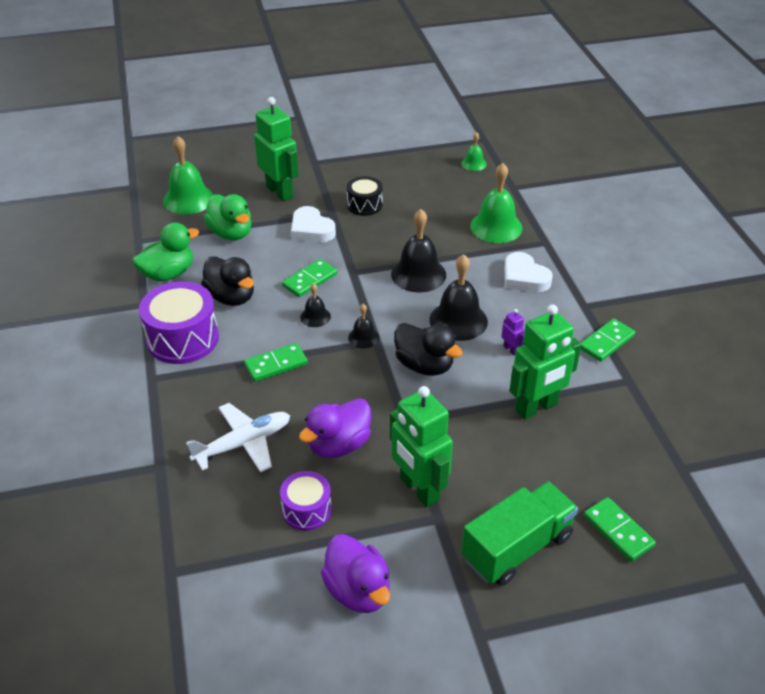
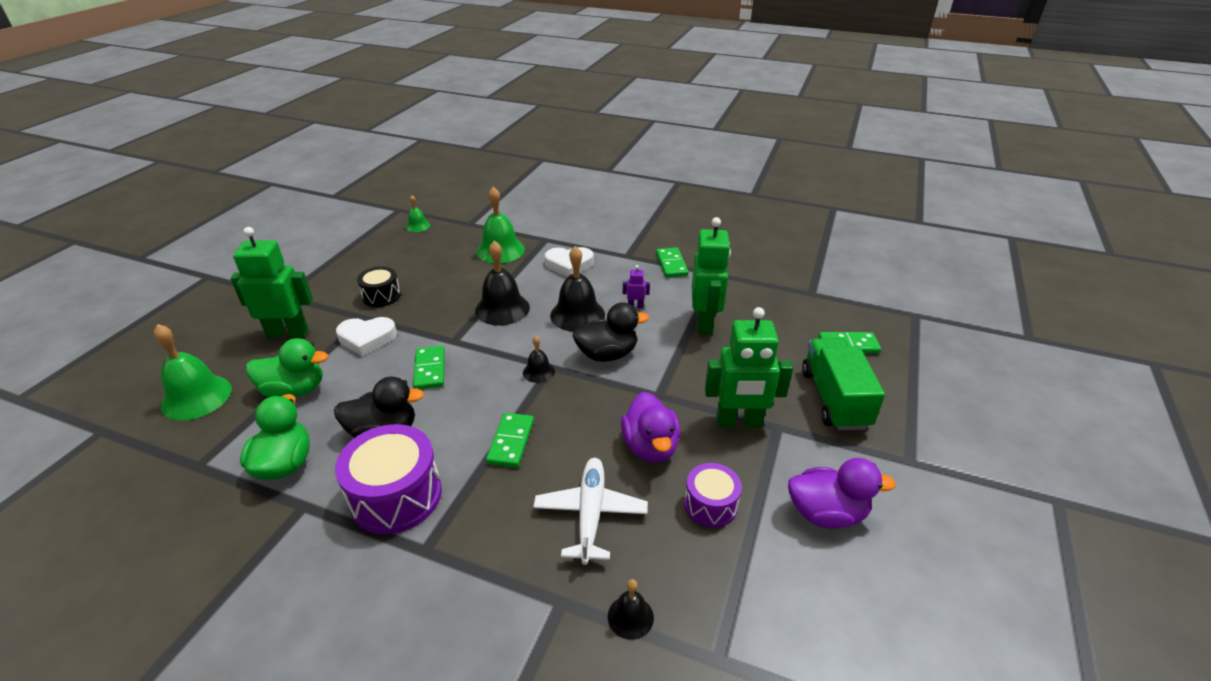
camera: 55 degrees left, 5 degrees down
black bell [300,283,331,327] -> black bell moved to [608,579,654,640]

